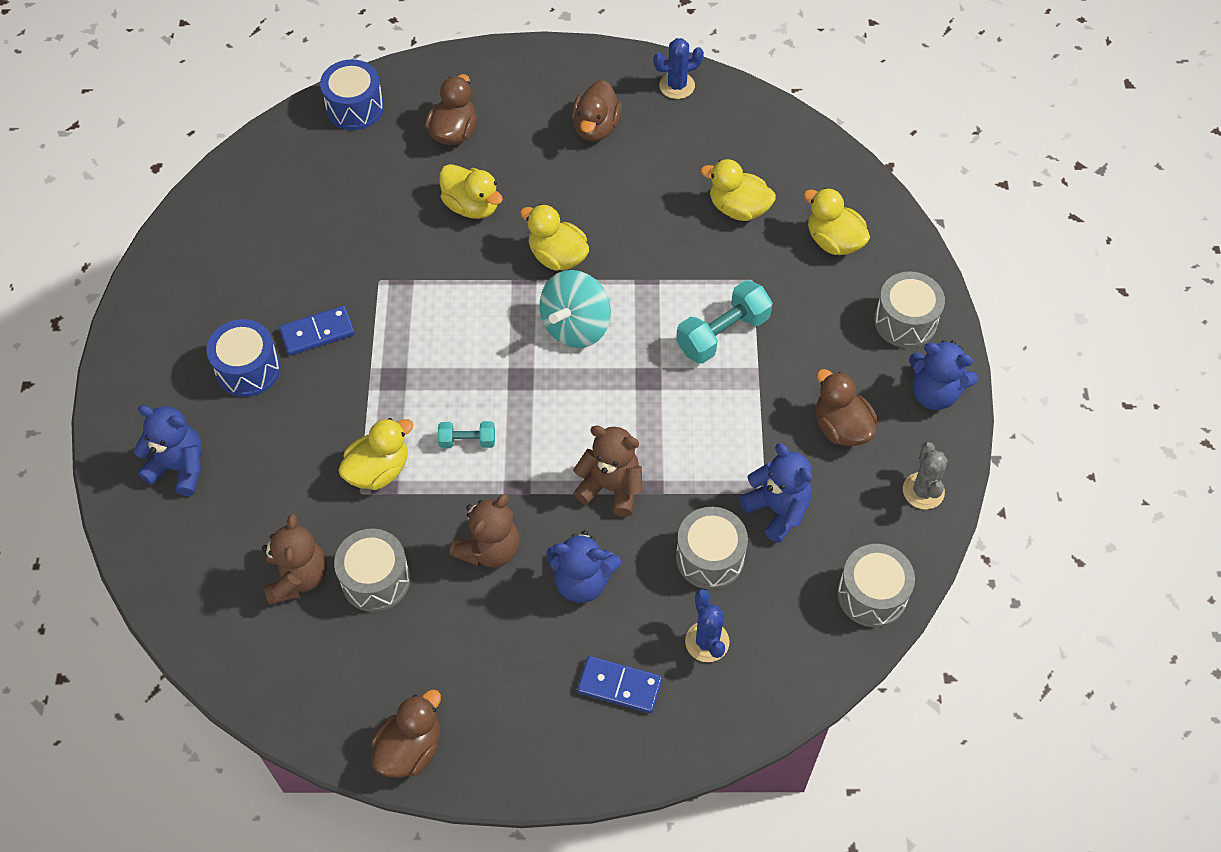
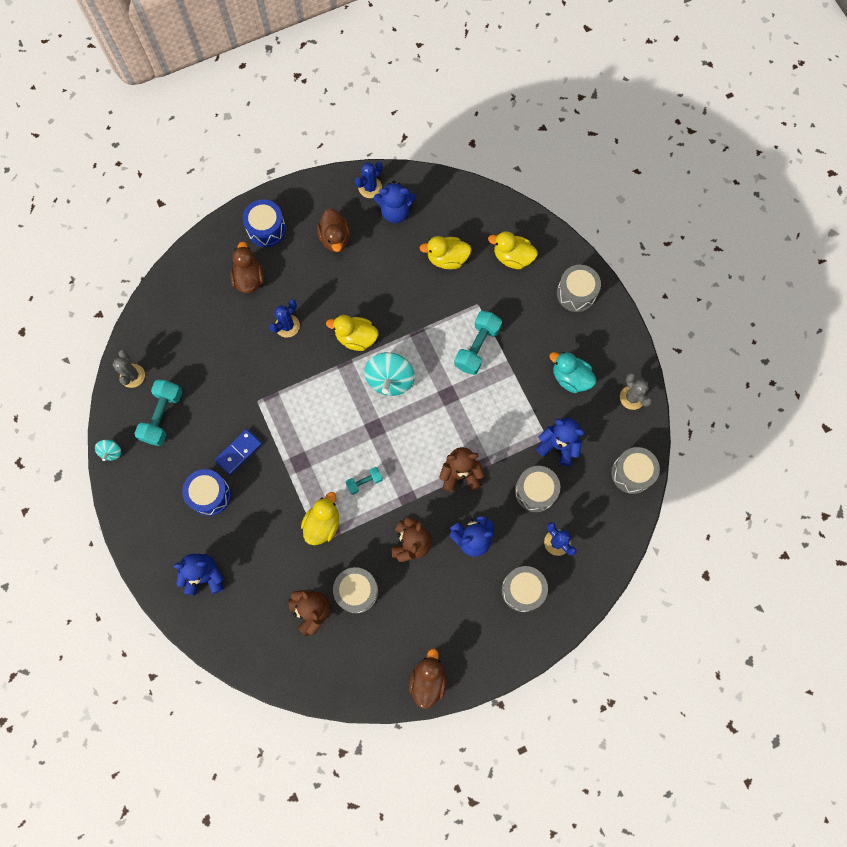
camera: 25 degrees left, 15 degrees up
blue drum [320,59,384,130] -> blue drum moved to [243,199,286,247]
yellow duck [440,164,503,219] -> blue cactus [270,299,300,337]
blue domino [577,656,662,713] -> grey drum [502,566,548,612]
brown duck [816,369,877,446] -> turquoise duck [549,352,597,393]
blue teddy bear [909,340,978,410] -> blue teddy bear moved to [374,181,416,223]
none -> turquoise spinning top [95,440,121,461]
none -> grey cactus [113,350,145,388]
none -> turquoise dumbbell [134,379,182,446]

